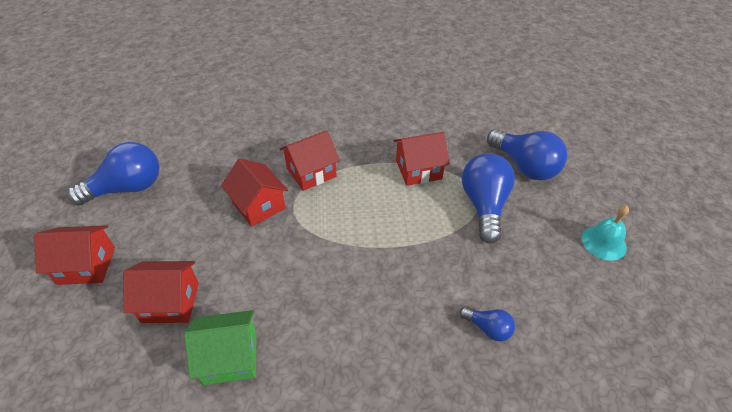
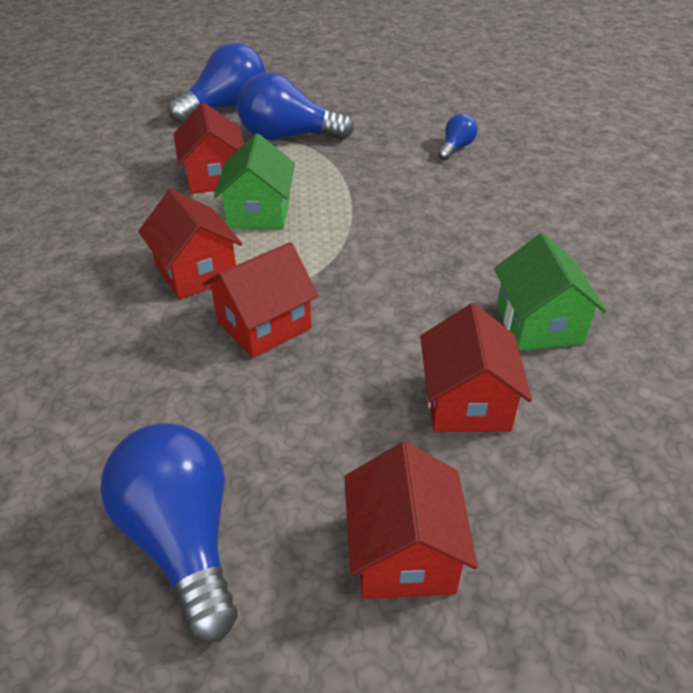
camera: 90 degrees left, 5 degrees down
turquoise bell [581,205,629,261] -> none
none -> green house [214,133,295,229]

